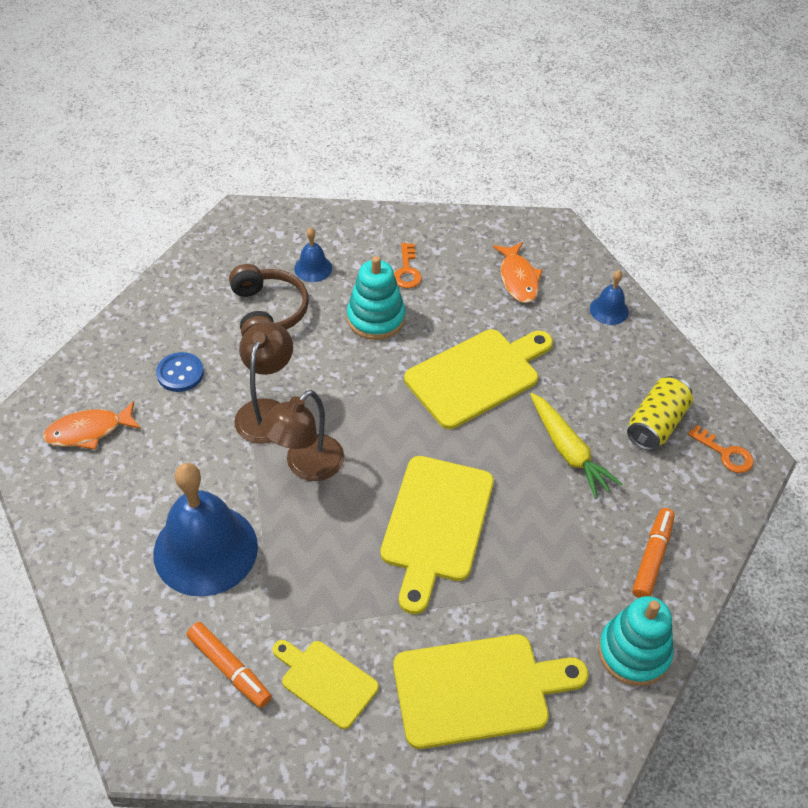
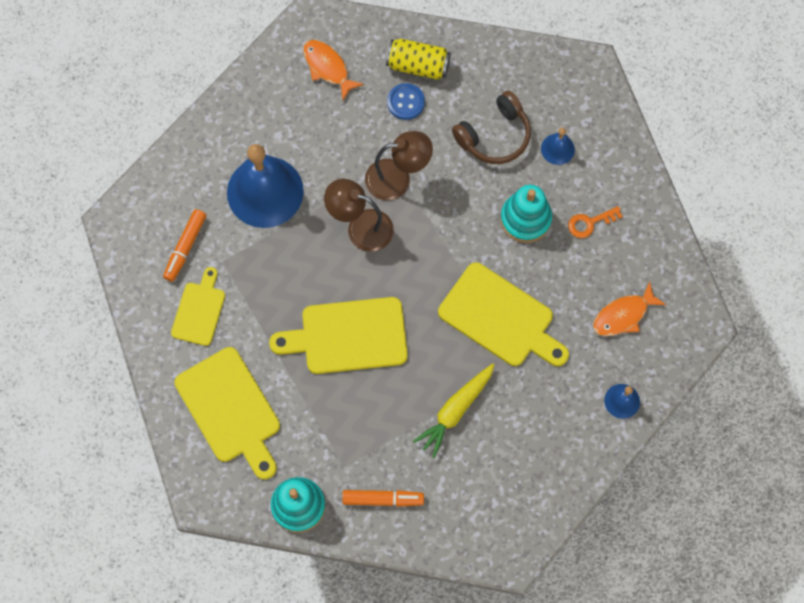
camera: 70 degrees right, 20 degrees up
yellow can [627,376,693,451] -> yellow can moved to [386,39,451,80]
orange key [688,425,754,473] -> none

